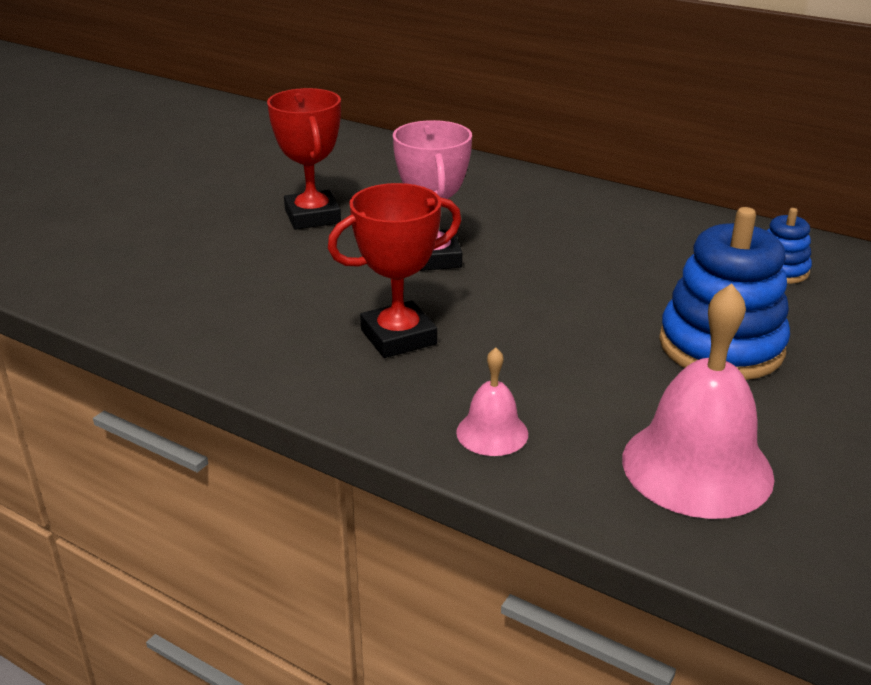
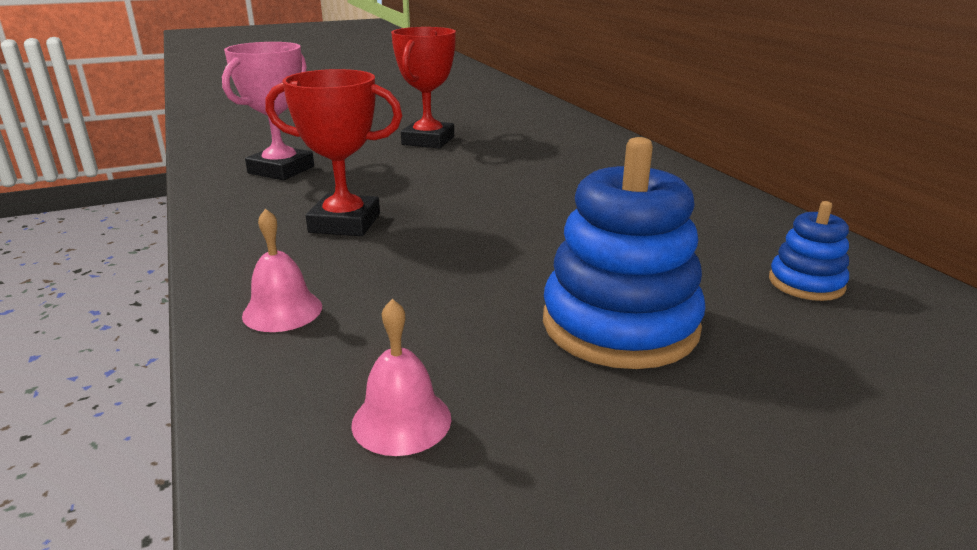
camera: 35 degrees right, 5 degrees down
pink trophy [393,120,472,271] -> pink trophy moved to [222,42,314,180]
pink bell [622,283,774,519] -> pink bell [351,299,451,456], size x0.51

